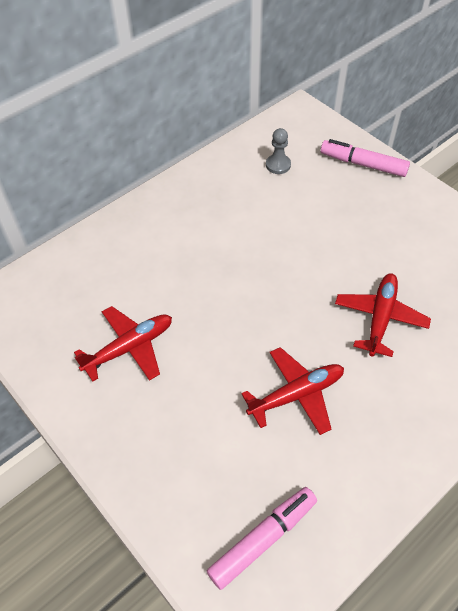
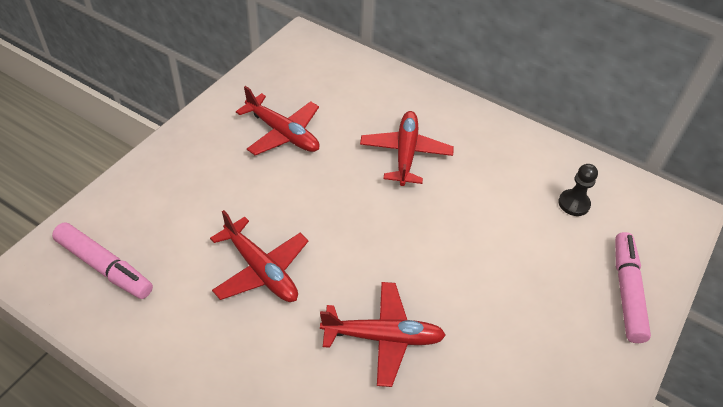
camera: 70 degrees right, 5 degrees down
grey pawn [266,128,291,174] -> black pawn [558,164,598,216]
none -> red plane [360,111,454,186]

